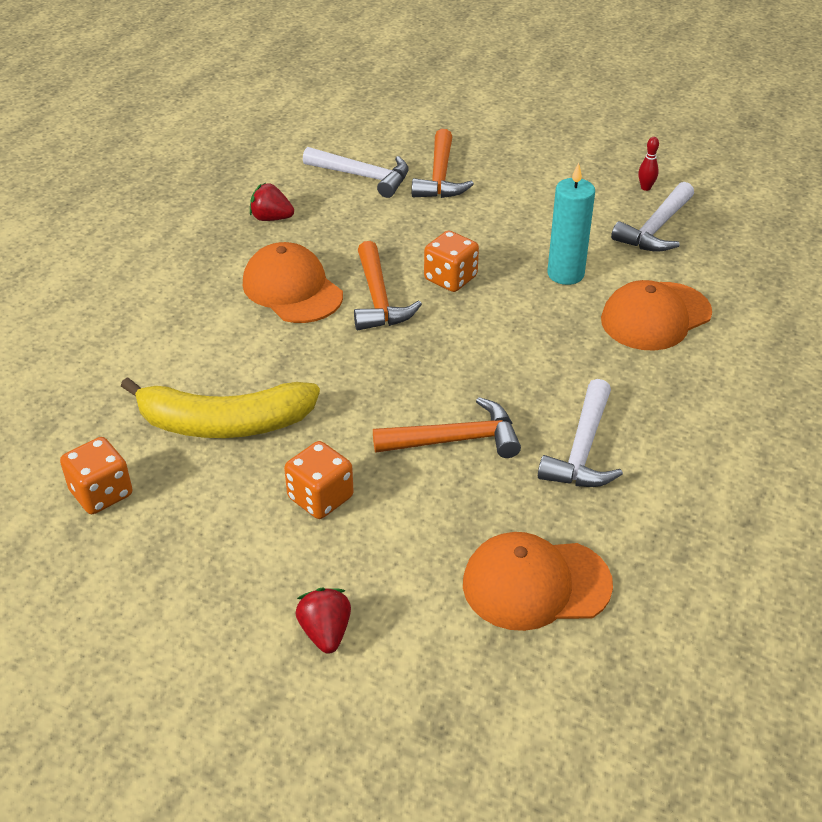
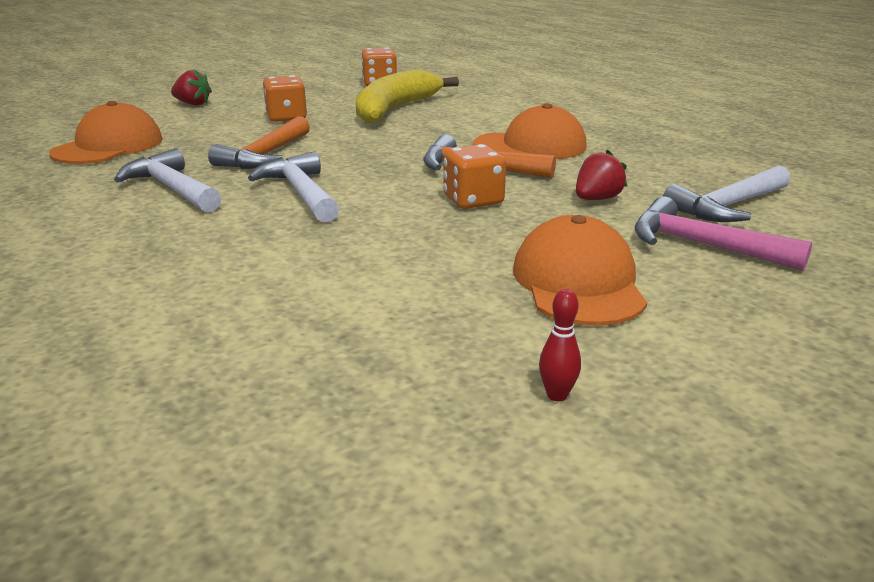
camera: 120 degrees right, 15 degrees down
red strawberry [250,183,294,221] -> red strawberry moved to [576,150,627,200]
orange hammer [412,129,474,198] -> pink hammer [635,196,812,271]
turquoise candle [547,162,595,285] -> none
orange cap [601,280,712,351] -> orange cap moved to [513,215,647,326]
white hammer [611,182,694,252] -> white hammer moved to [248,151,339,223]

